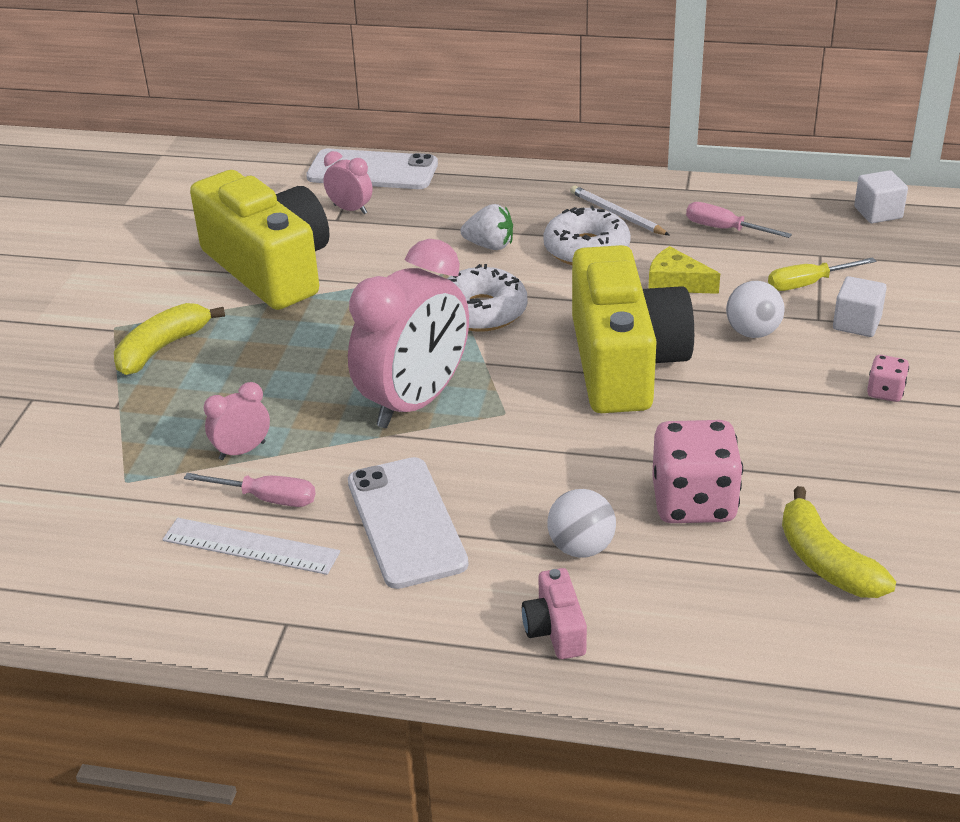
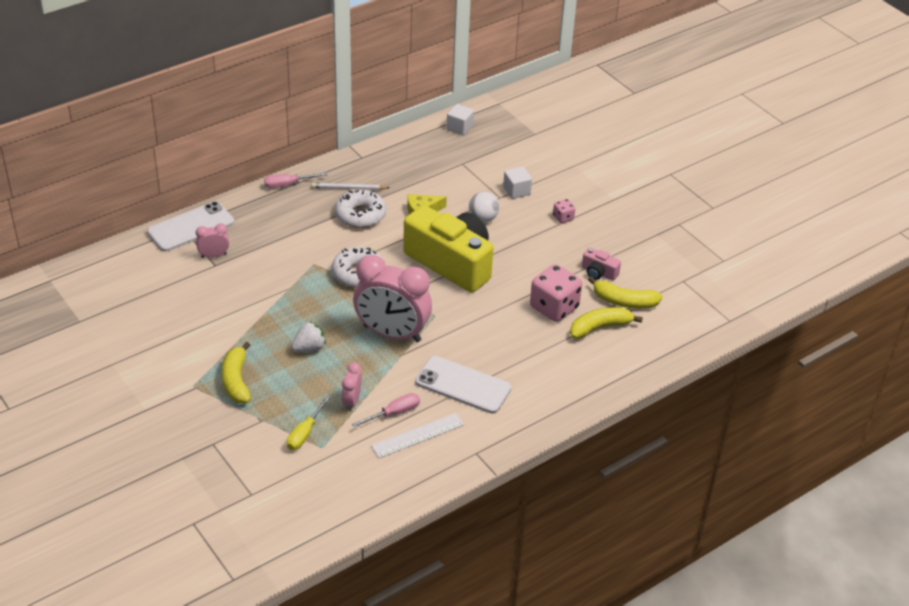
camera: 50 degrees left, 5 degrees up
yellow camera [190,170,329,310] -> none
pink clock [348,239,469,428] -> pink clock turned 120 degrees clockwise [353,255,432,342]
white strawberry [461,204,513,250] -> white strawberry moved to [291,322,326,352]
pink camera [522,568,587,659] -> pink camera moved to [582,247,621,280]
white ball [547,489,616,558] -> none
pink screwdriver [686,202,792,238] -> pink screwdriver moved to [264,172,328,188]
yellow screwdriver [768,257,876,291] -> yellow screwdriver moved to [287,396,330,450]
none -> yellow banana [570,307,643,339]

